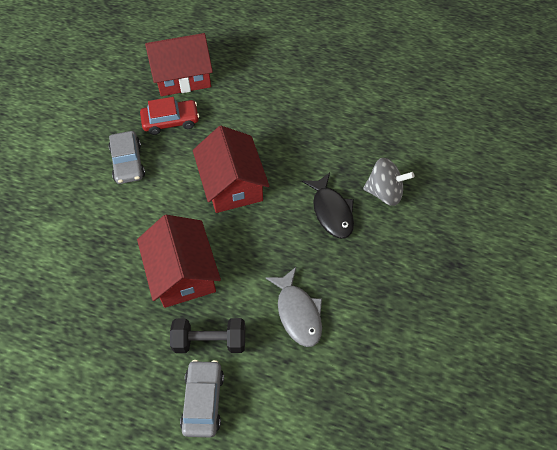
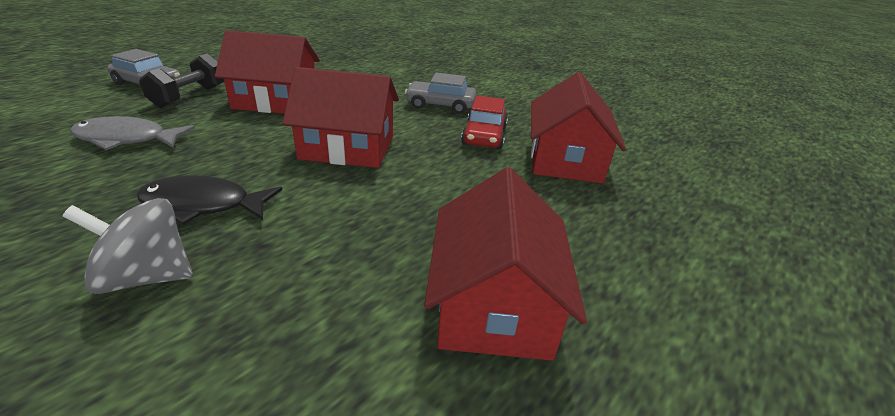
camera: 110 degrees right, 25 degrees down
grey spinning top [363,158,414,206] -> grey spinning top turned 60 degrees clockwise [63,198,193,294]
none -> red house [424,167,587,361]

